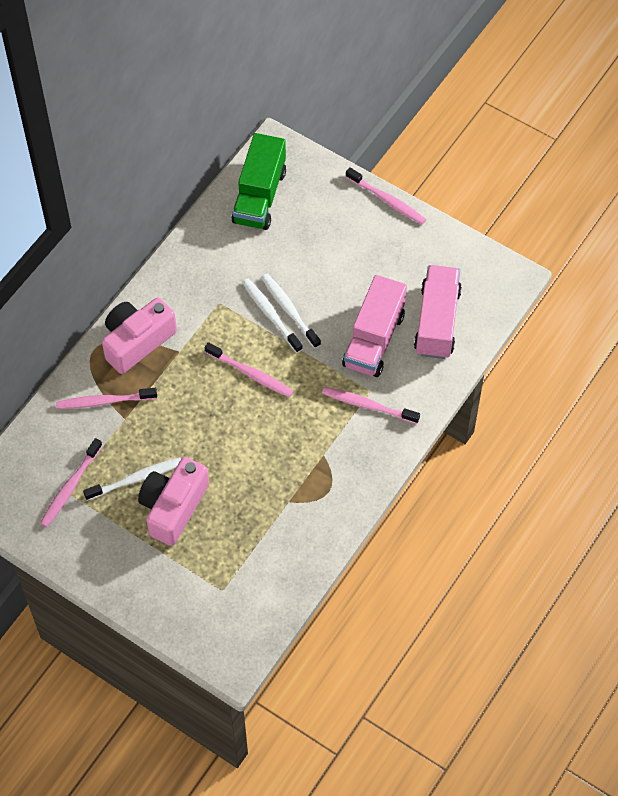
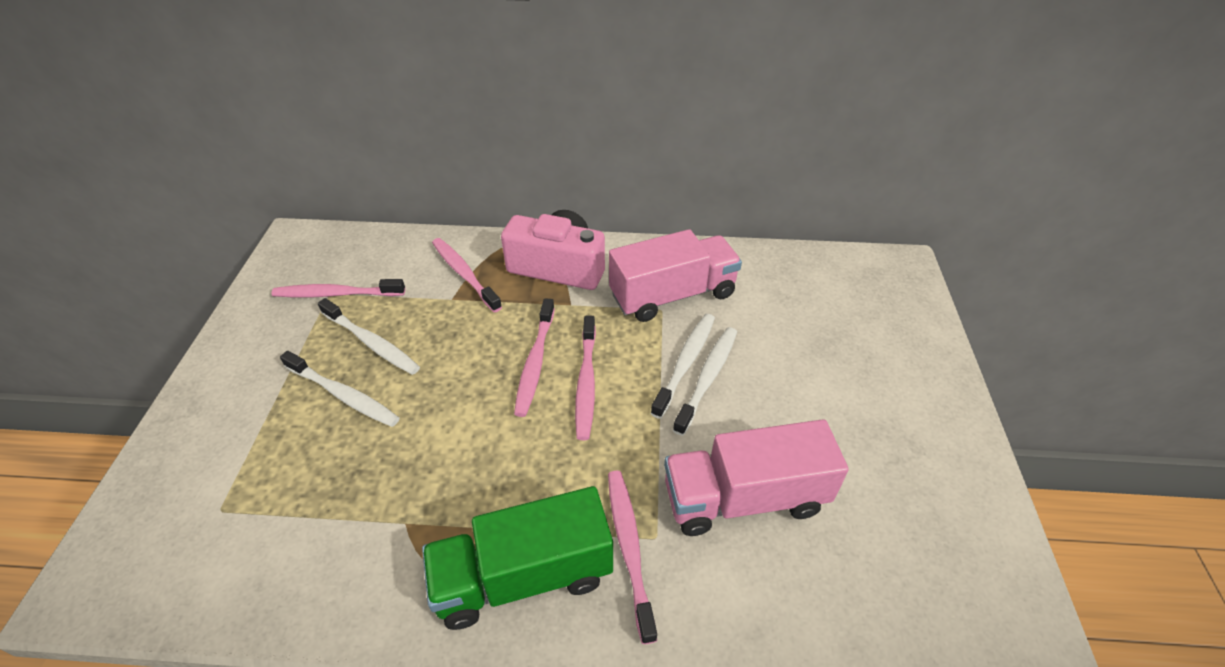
camera: 60 degrees right, 15 degrees down
pink camera [138,457,209,546] -> white toothbrush [280,351,400,427]
green truck [231,133,286,230] -> green truck moved to [422,486,613,630]
pink toothbrush [346,167,426,224] -> pink toothbrush moved to [514,298,555,417]
pink truck [414,265,462,359] -> pink truck moved to [609,229,742,322]

